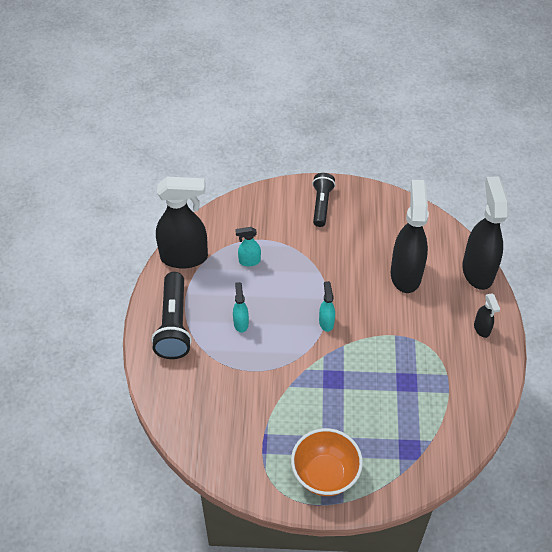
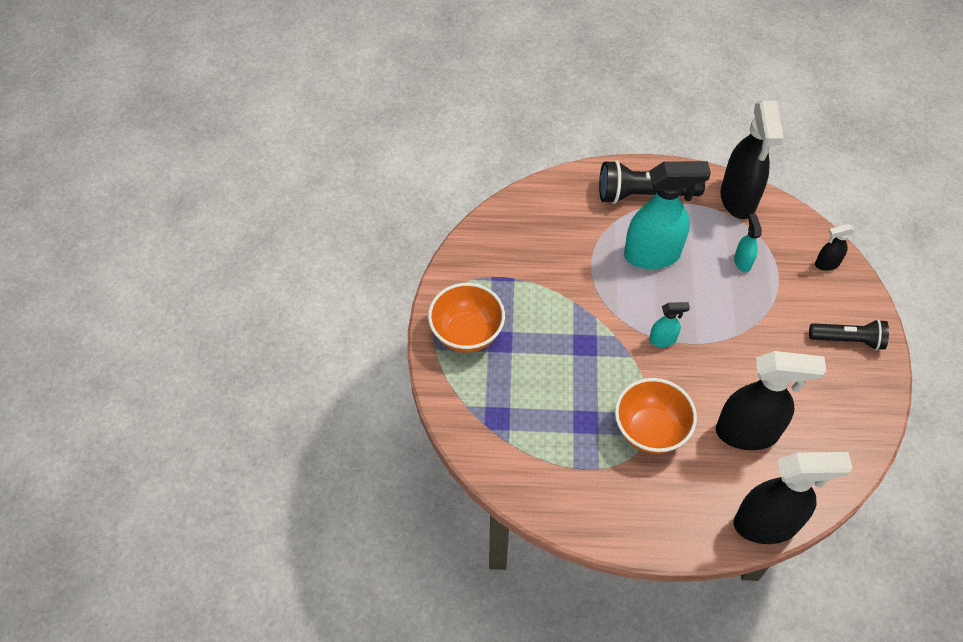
camera: 90 degrees right, 5 degrees up
turquoise spray bottle [233,282,249,333] -> turquoise spray bottle [624,161,711,269], size x2.18
black spray bottle [474,293,500,338] -> black spray bottle moved to [815,224,855,271]
none -> orange bowl [615,378,697,454]

